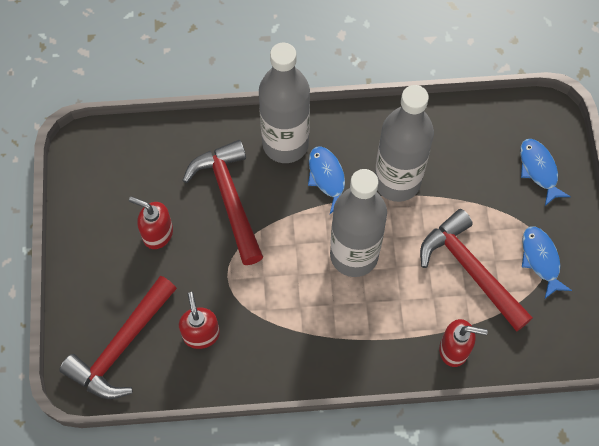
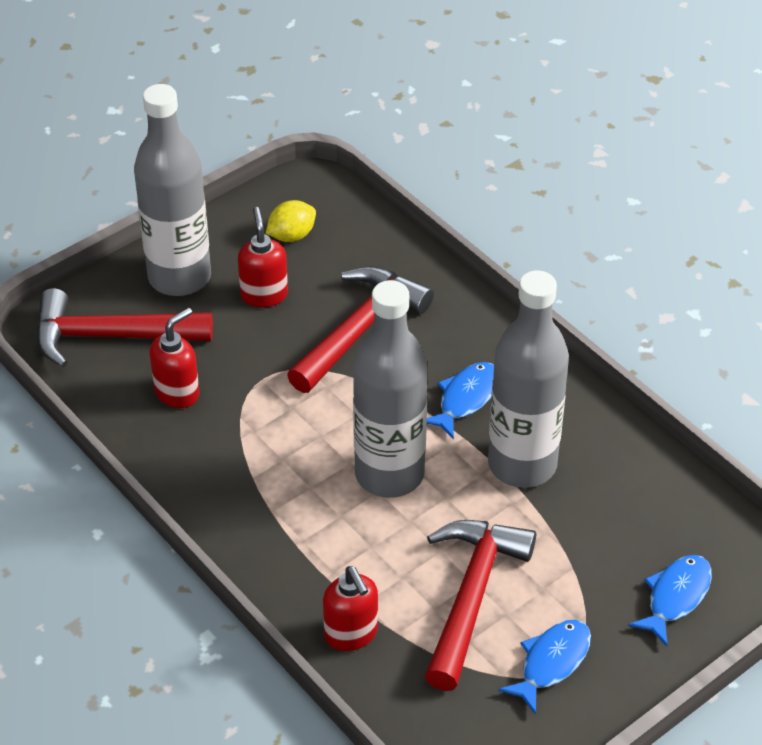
camera: 55 degrees right, 20 degrees down
grey bottle [259,42,310,163] -> grey bottle moved to [134,84,211,296]
none -> yellow lemon [266,200,316,242]

